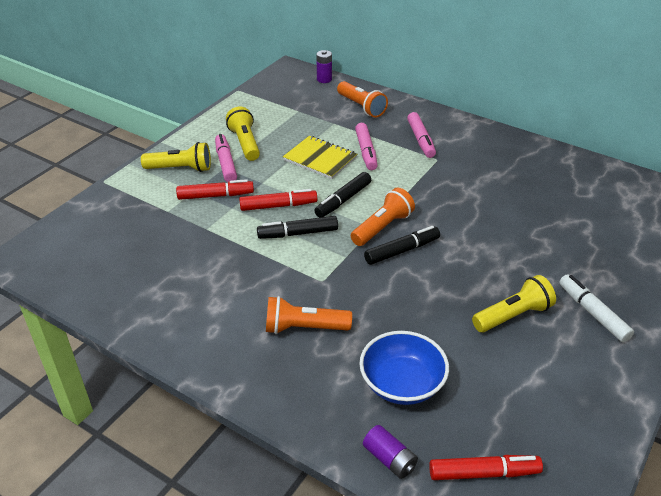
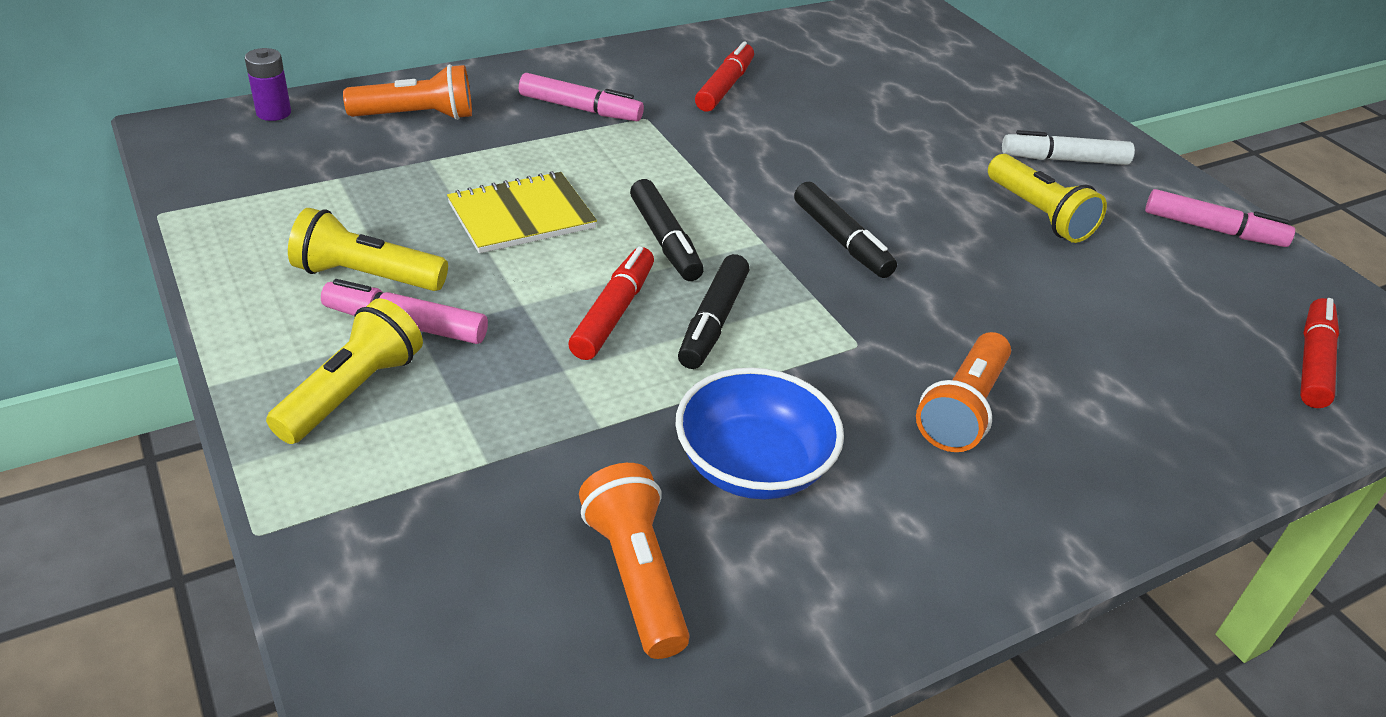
camera: 65 degrees left, 0 degrees up
red marker [176,179,254,200] -> red marker moved to [695,41,754,112]
orange flashlight [351,188,415,246] -> orange flashlight moved to [579,463,689,659]
pink marker [355,123,378,170] -> pink marker moved to [1145,189,1295,247]
blue bowl [359,331,449,405] -> blue bowl moved to [675,367,844,500]
purple battery [363,425,418,479] -> none
black marker [364,226,440,265] -> black marker turned 150 degrees clockwise [794,182,897,278]
yellow flashlight [472,275,556,332] -> yellow flashlight turned 150 degrees clockwise [988,154,1107,243]

